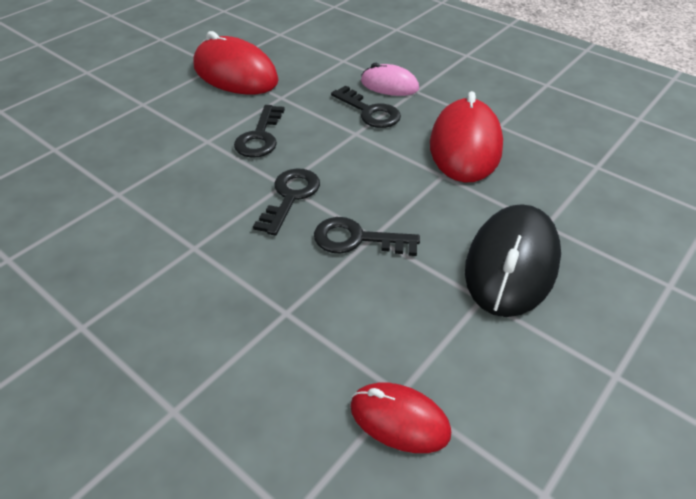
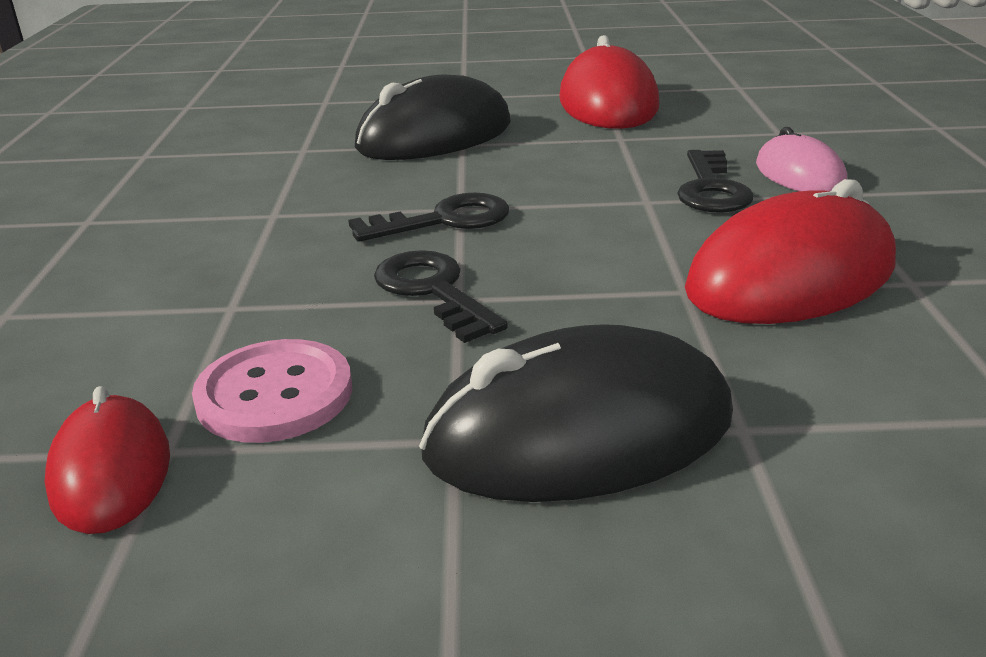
camera: 50 degrees right, 15 degrees down
black key [234,105,285,158] -> none
none -> pink button [192,339,352,443]
none -> black mouse [355,75,511,160]

